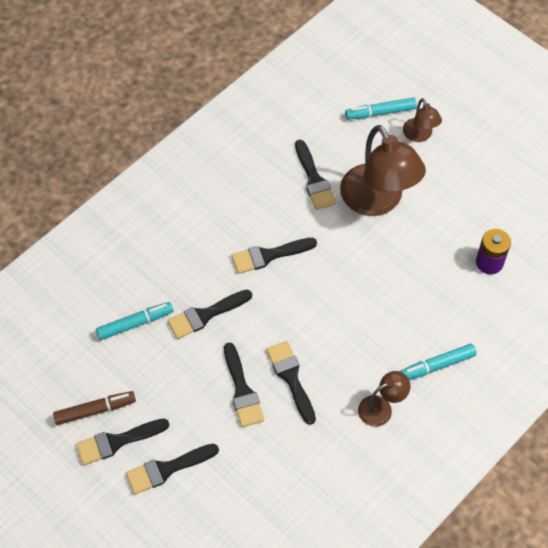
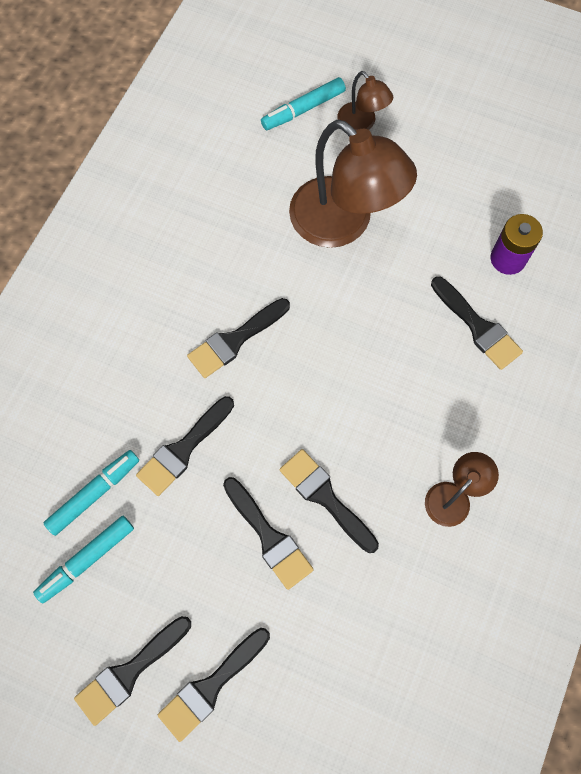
camera: 20 degrees left, 10 degrees up
brown marker [53,391,136,425] -> none
black brush [295,140,336,210] -> black brush moved to [431,276,523,370]
turquoise marker [400,344,477,380] -> turquoise marker moved to [33,516,134,604]

